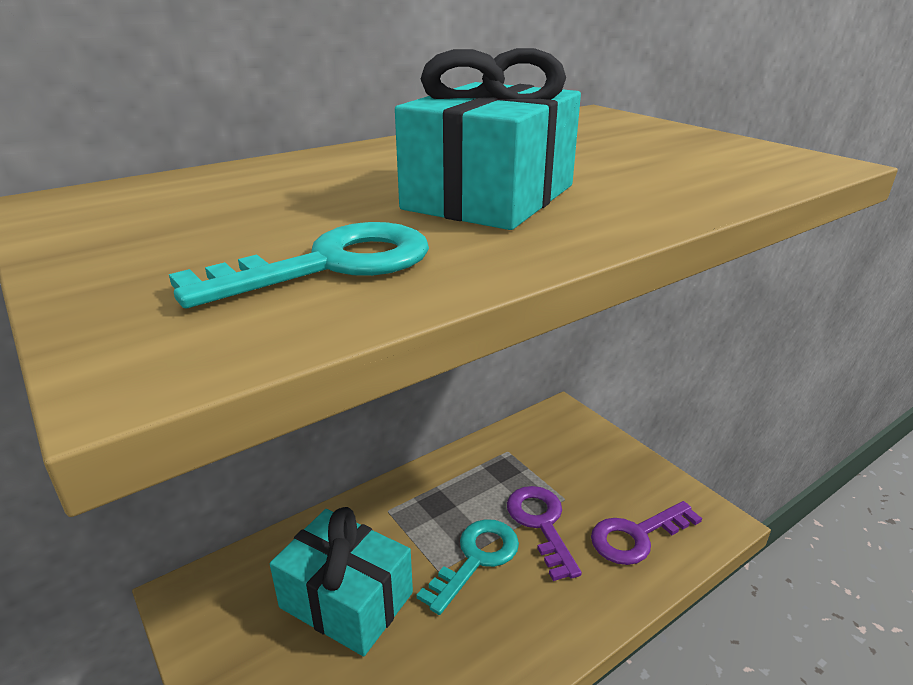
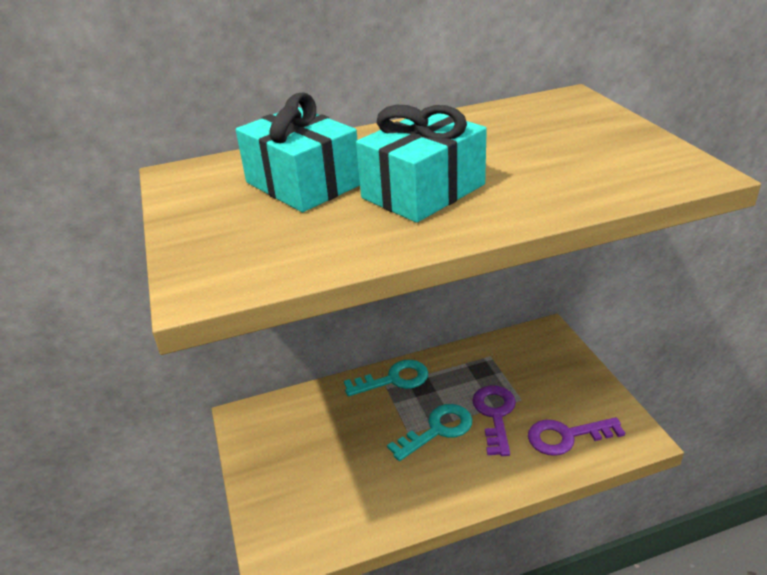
camera: 20 degrees right, 5 degrees up
turquoise key [169,222,429,308] -> turquoise key moved to [344,360,428,396]
turquoise gift [270,507,413,656] -> turquoise gift moved to [236,92,360,212]

